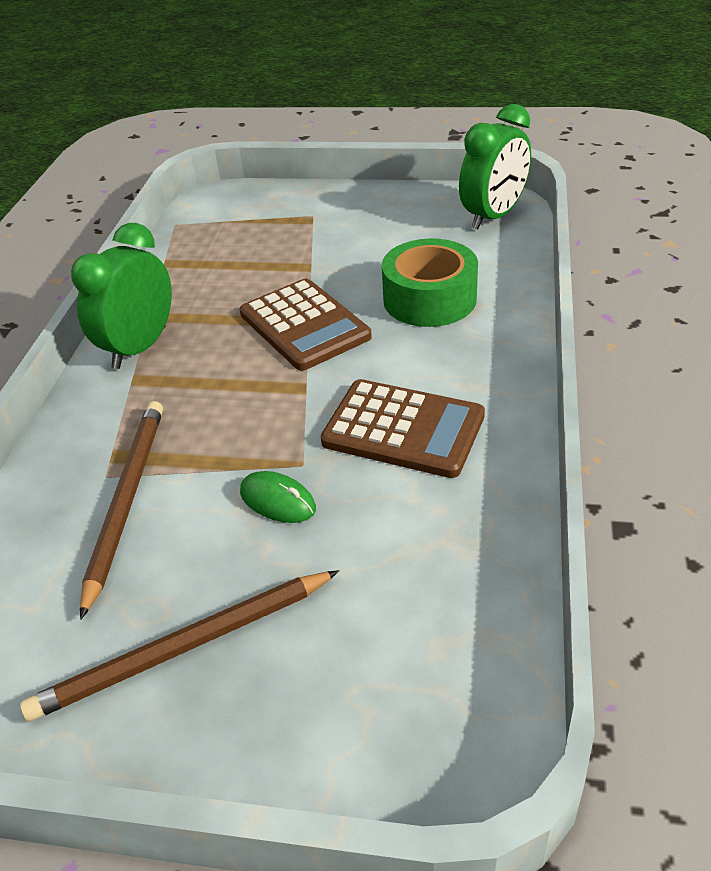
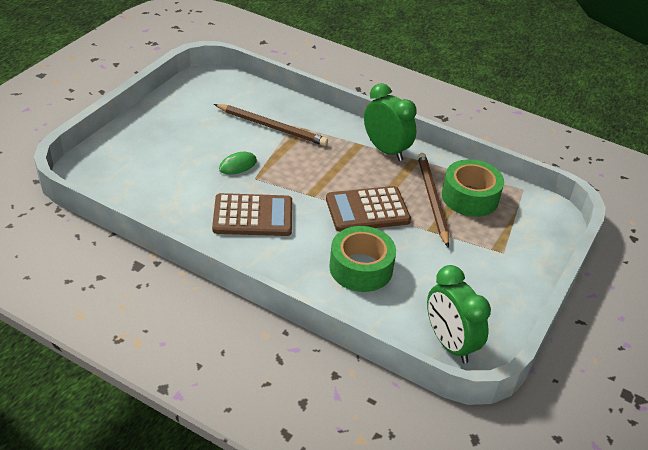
camera: 105 degrees right, 0 degrees up
brown pencil [20,570,339,722] -> brown pencil moved to [418,153,449,248]
brown calculator [321,379,485,478] -> brown calculator turned 135 degrees counterclockwise [212,193,292,236]
none -> green tape [442,159,504,217]

